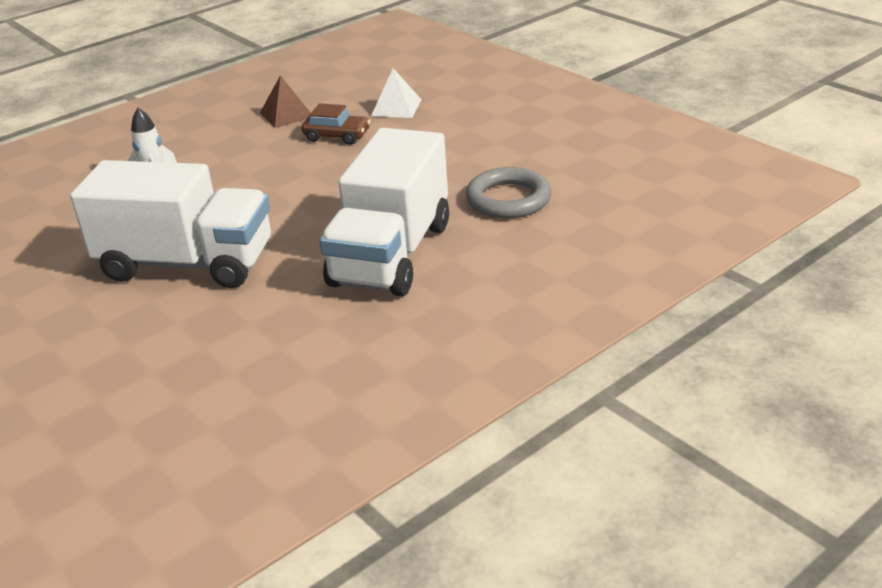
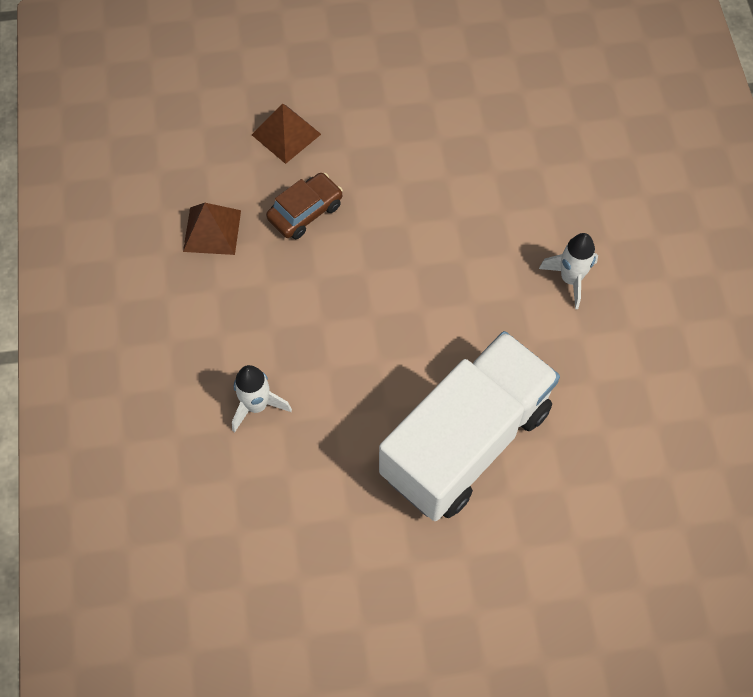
camera: 60 degrees left, 30 degrees up
white truck [319,128,449,296] -> white rocket [539,233,598,309]
white pyramid [371,68,422,118] -> brown pyramid [252,103,321,164]
grey ring [466,167,551,218] -> none

